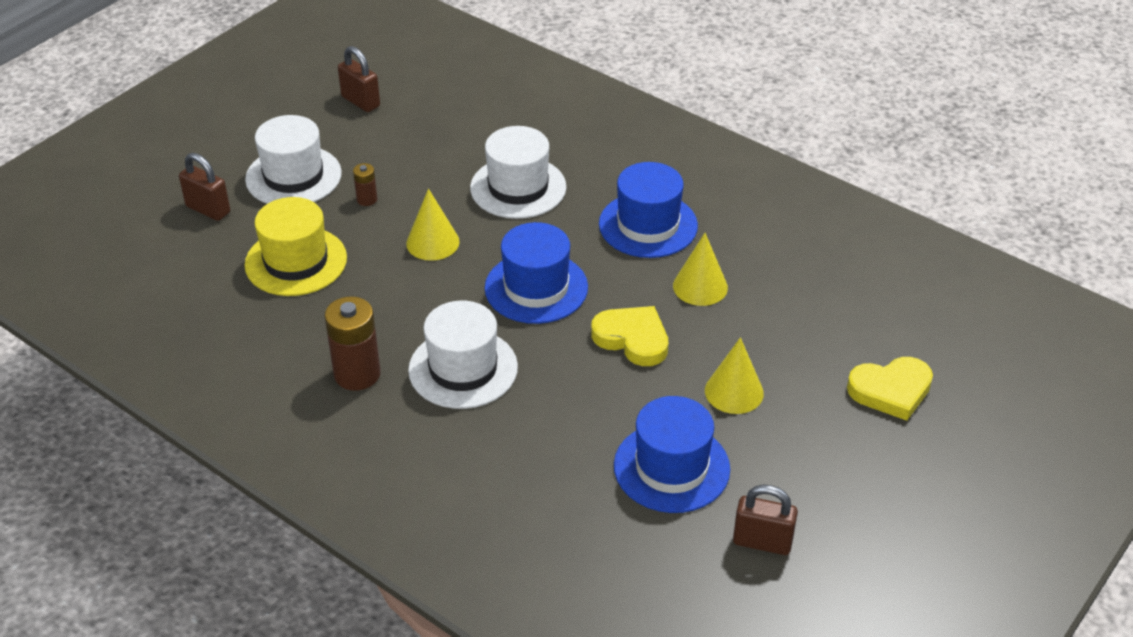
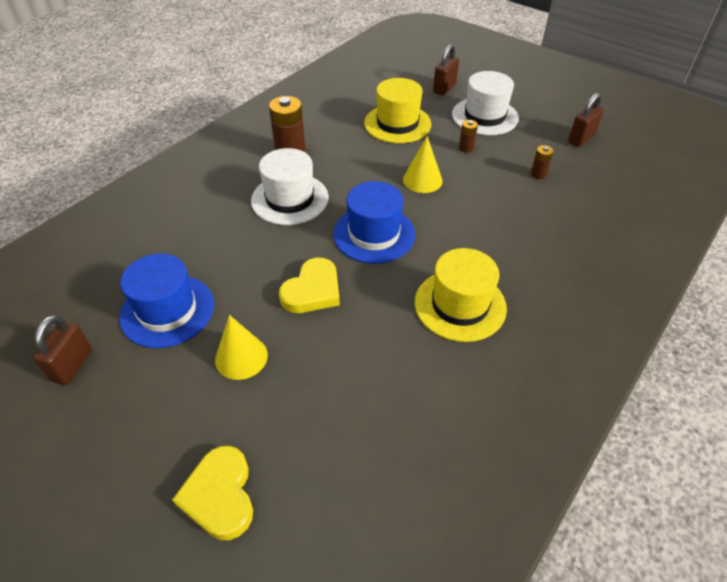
camera: 90 degrees right, 5 degrees up
white hat [470,126,567,219] -> none
blue hat [599,162,698,258] -> yellow hat [415,248,507,342]
yellow cone [673,233,728,306] -> none
none -> brown battery [531,145,554,179]

